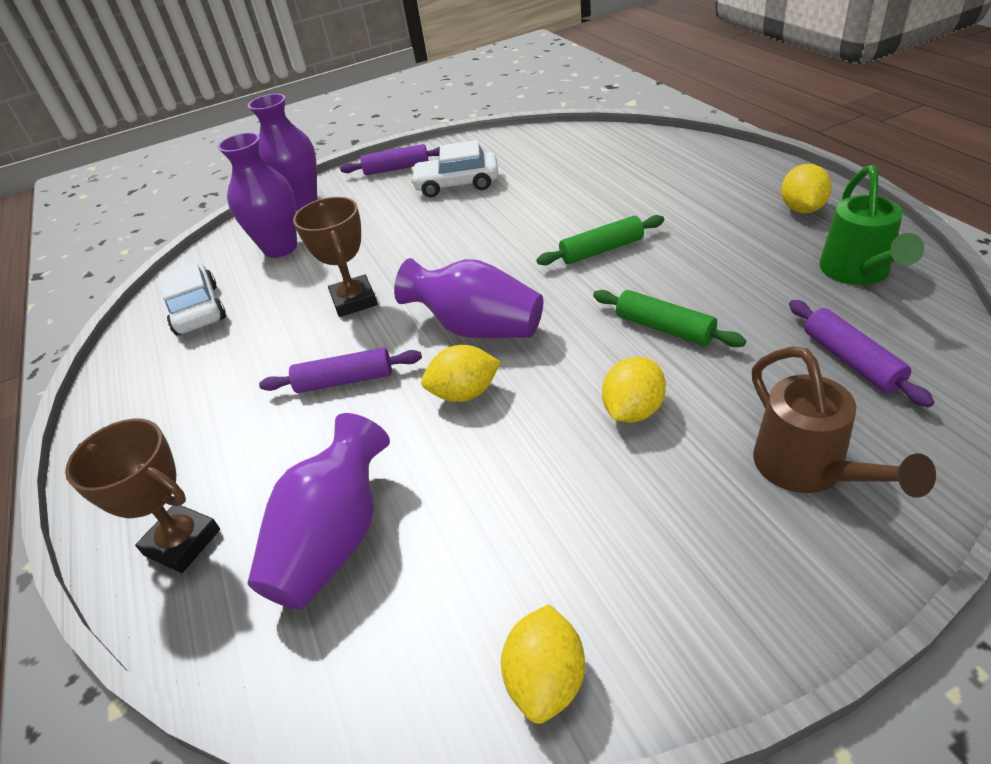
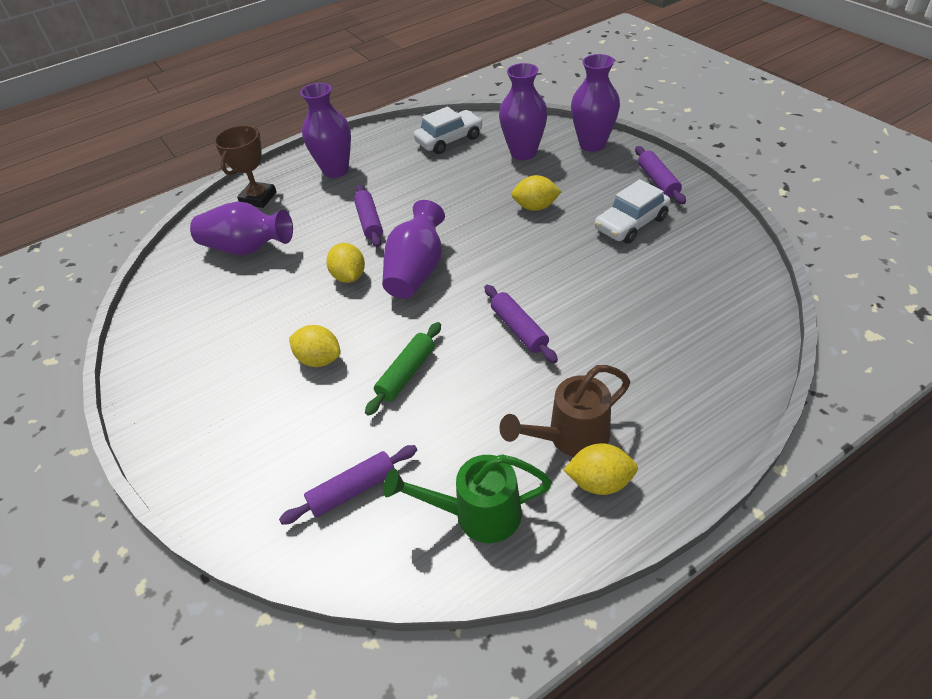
camera: 80 degrees right, 5 degrees up
brown trophy [293,197,377,317] -> none
white car [411,140,498,197] -> white car turned 120 degrees counterclockwise [595,179,671,244]
yellow lemon [501,604,585,724] -> yellow lemon moved to [511,175,562,211]
green rolling pin [537,215,664,265] -> purple rolling pin [484,285,558,363]
brown watering can [752,346,936,498] -> brown watering can moved to [499,365,630,457]
none -> purple vase [300,83,351,178]

